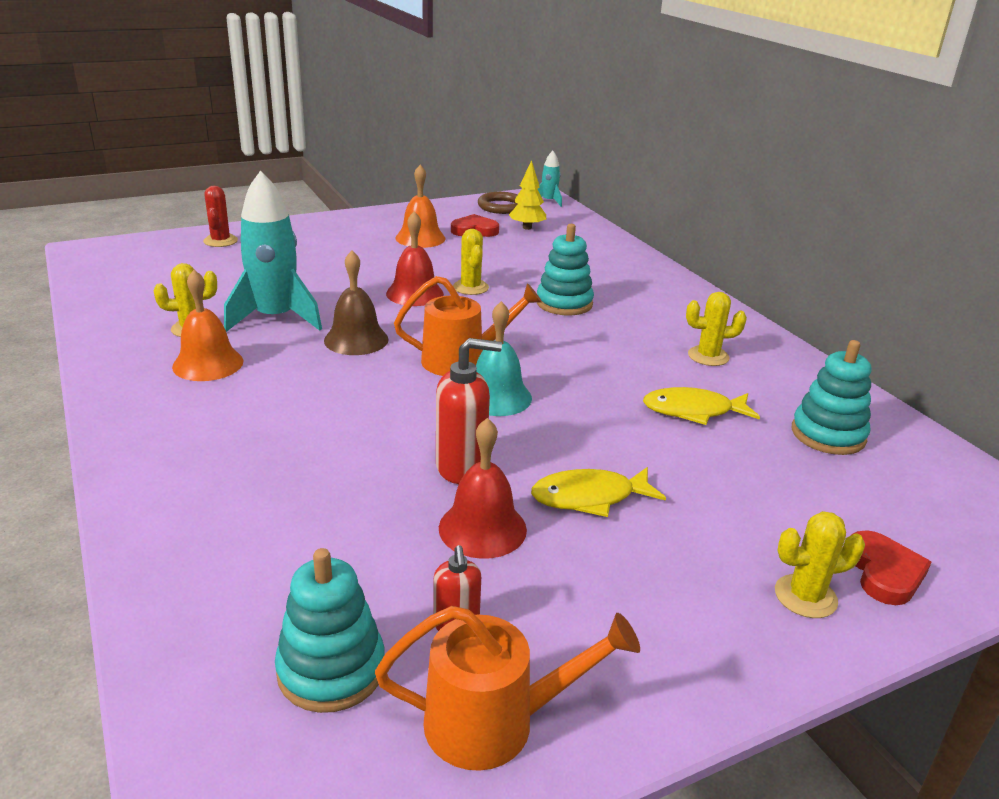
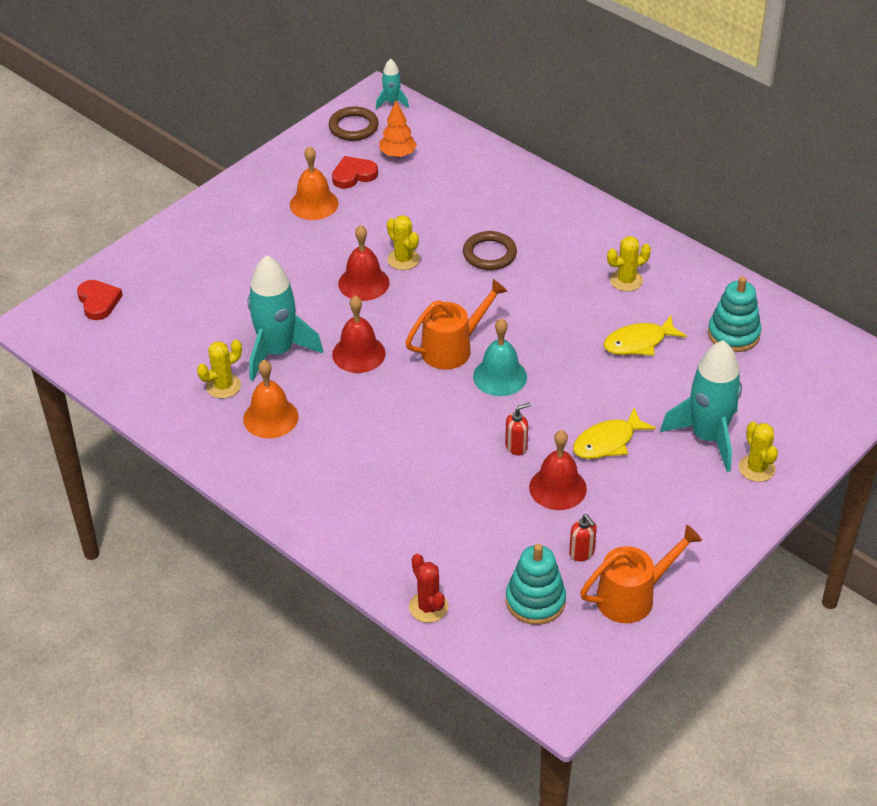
camera: 20 degrees left, 15 degrees up
red cactus [203,186,238,247] -> red cactus moved to [409,554,448,623]
brown bell [324,251,389,355] -> red bell [332,296,386,373]
red soap dispenser [436,338,502,484] -> red soap dispenser [505,403,531,456], size x0.58
yellow tree [509,160,546,230] -> orange tree [379,101,417,158]
turquoise stacking toy [537,224,594,315] -> brown ring [463,231,517,270]
yellow cactus [775,511,865,618] -> yellow cactus turned 75 degrees counterclockwise [739,421,778,482]
red heart [851,530,932,605] -> red heart moved to [77,280,123,320]
none -> turquoise rocket [660,340,742,472]

